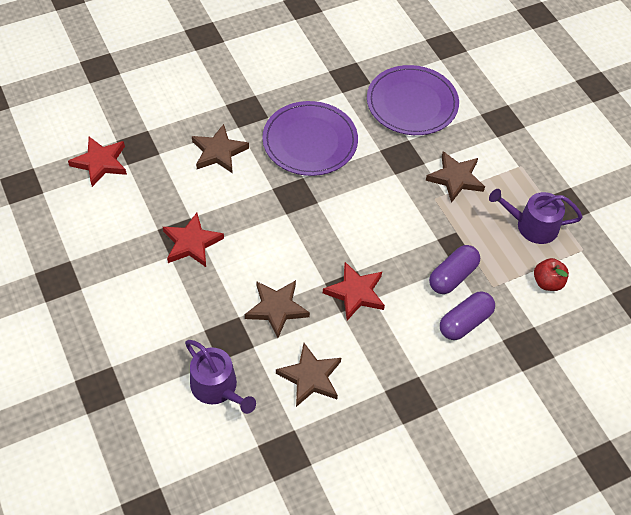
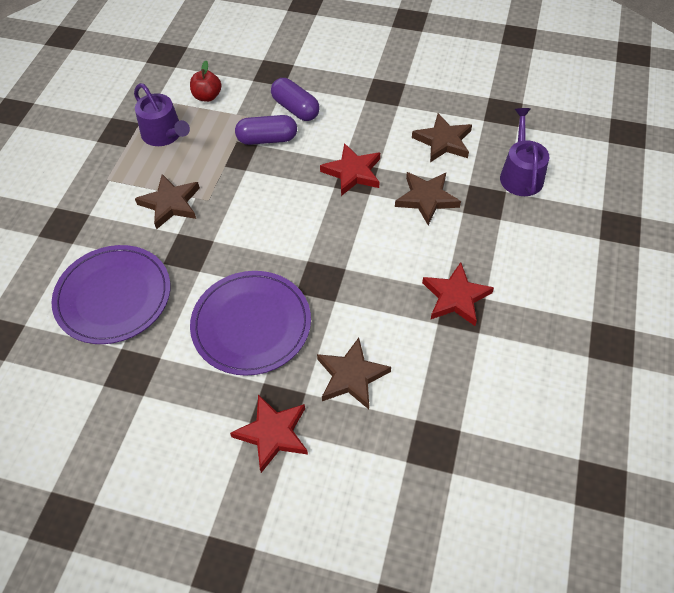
camera: 135 degrees left, 0 degrees up
red star [68,137,127,187] -> red star moved to [230,394,308,473]
purple capsule [440,291,495,340] -> purple capsule turned 45 degrees clockwise [271,78,320,121]

